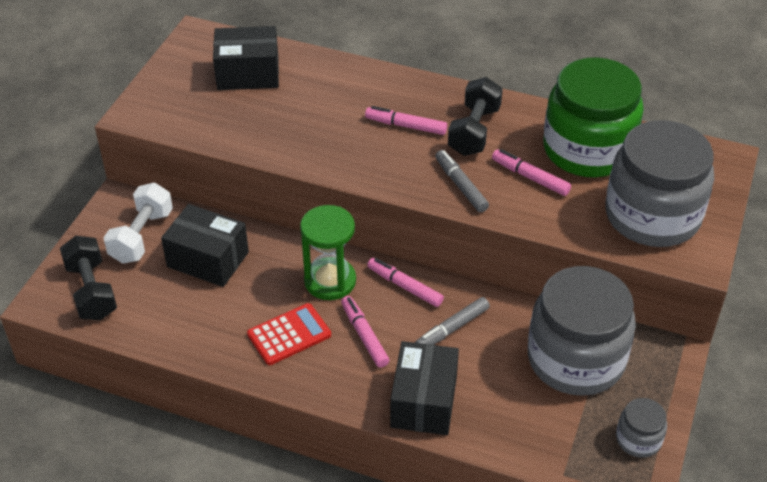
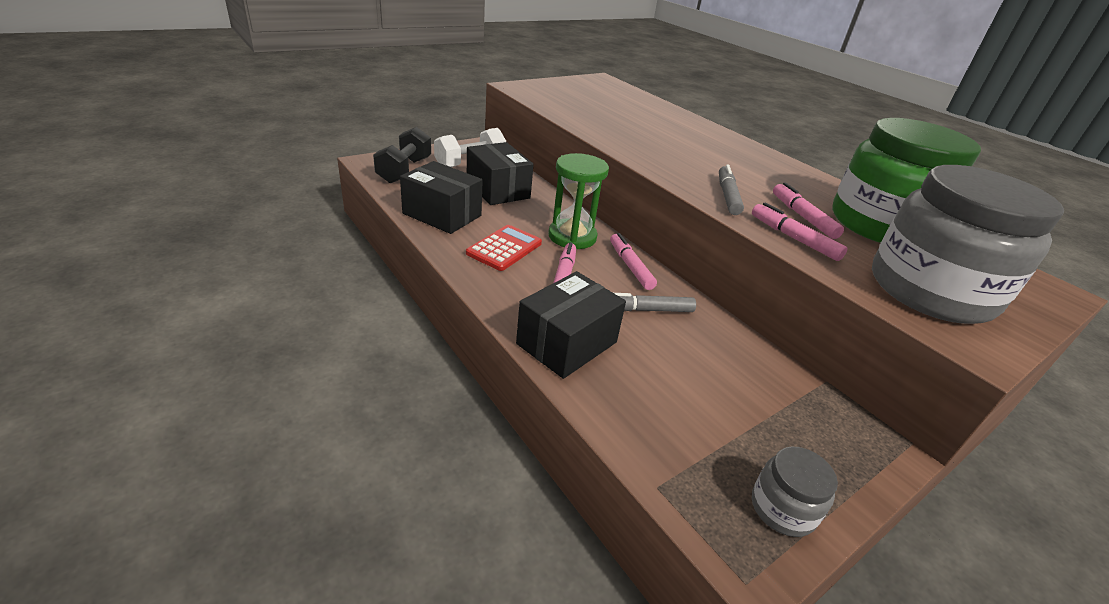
camera: 30 degrees right, 10 degrees down
black box [213,26,279,90] -> black box moved to [400,161,483,234]
red calculator [247,303,331,365] -> red calculator turned 60 degrees counterclockwise [466,225,542,271]
pink marker [365,106,447,135] -> pink marker moved to [752,203,848,261]
black dumbbell [448,77,503,156] -> none
grey jar [528,266,636,396] -> none

